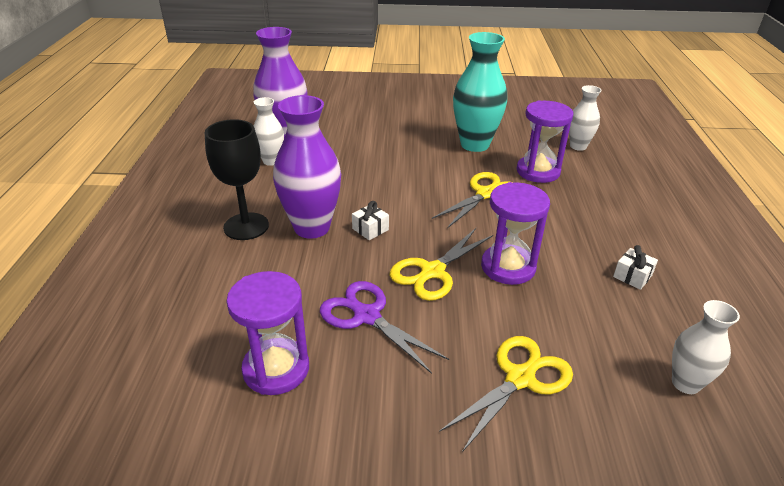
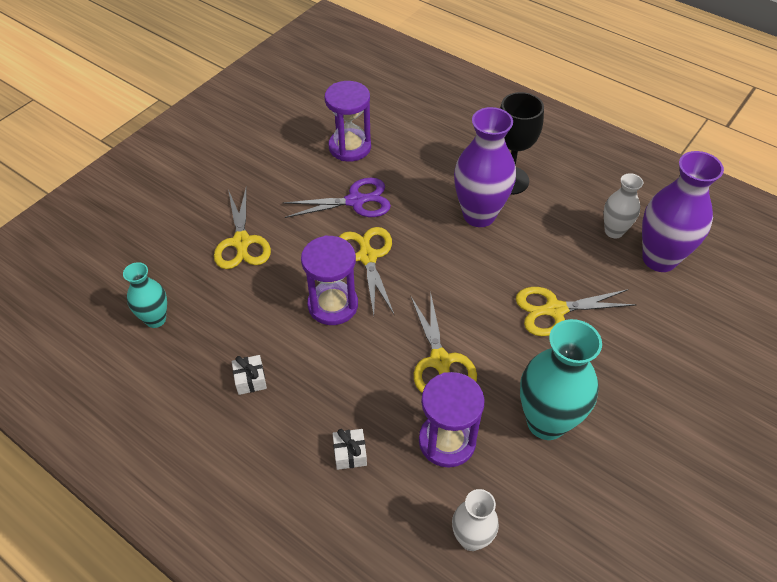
camera: 125 degrees right, 15 degrees up
white gift [352,201,389,240] -> white gift moved to [333,429,367,470]
white vase [672,300,740,394] -> turquoise vase [123,262,167,328]
none -> yellow scissors [516,287,637,336]

